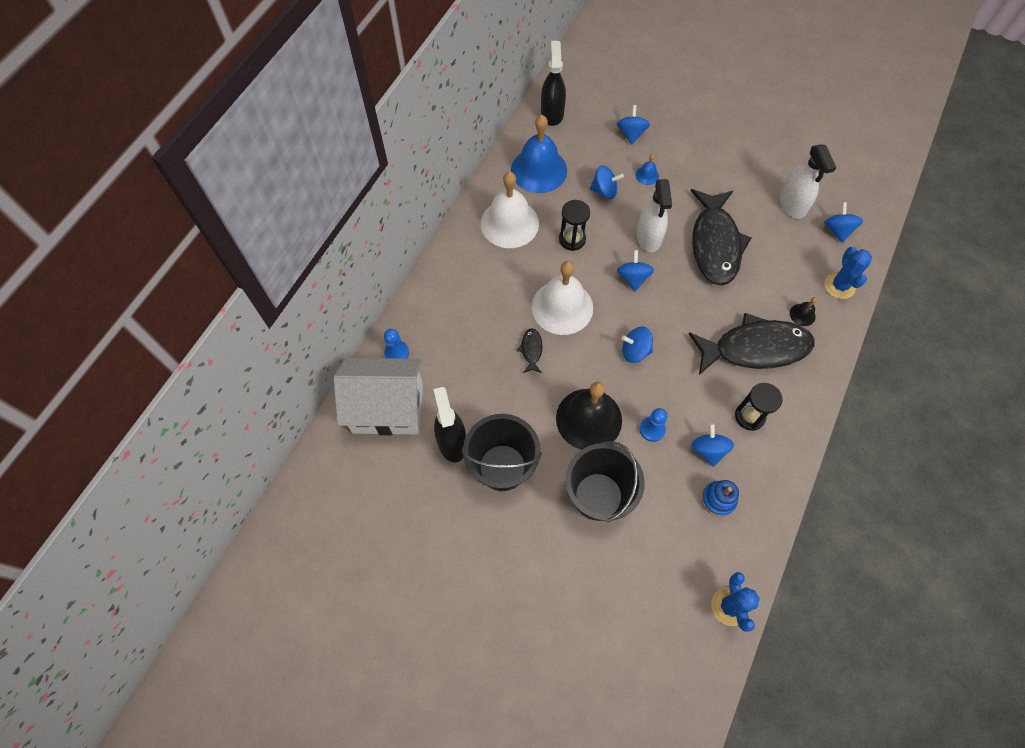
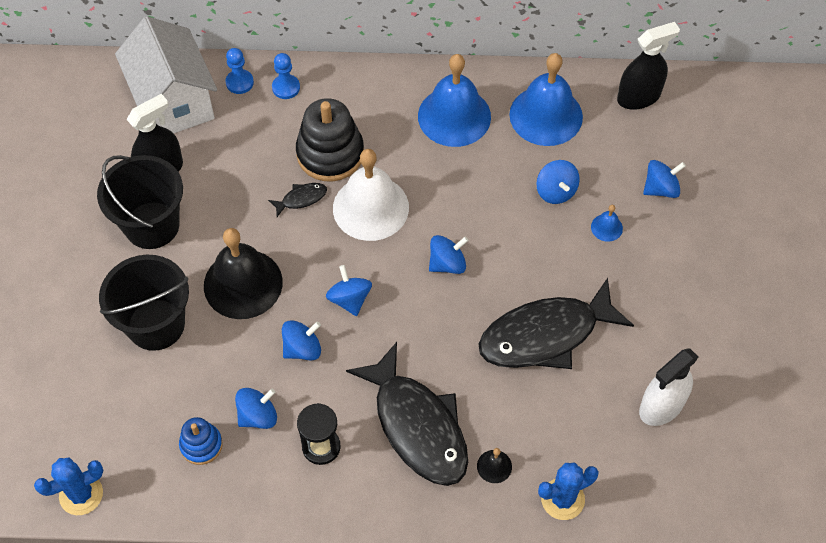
camera: 65 degrees right, 5 degrees down
white bell [481,172,539,248] -> blue bell [418,54,491,147]
black hourglass [559,200,590,251] -> none
white spray bottle [636,179,672,252] -> none
blue pawn [639,408,667,442] -> blue pawn moved to [272,53,300,99]
blue spinning top [824,202,863,243] -> blue spinning top moved to [282,320,321,360]
none -> black stacking toy [296,98,364,181]

